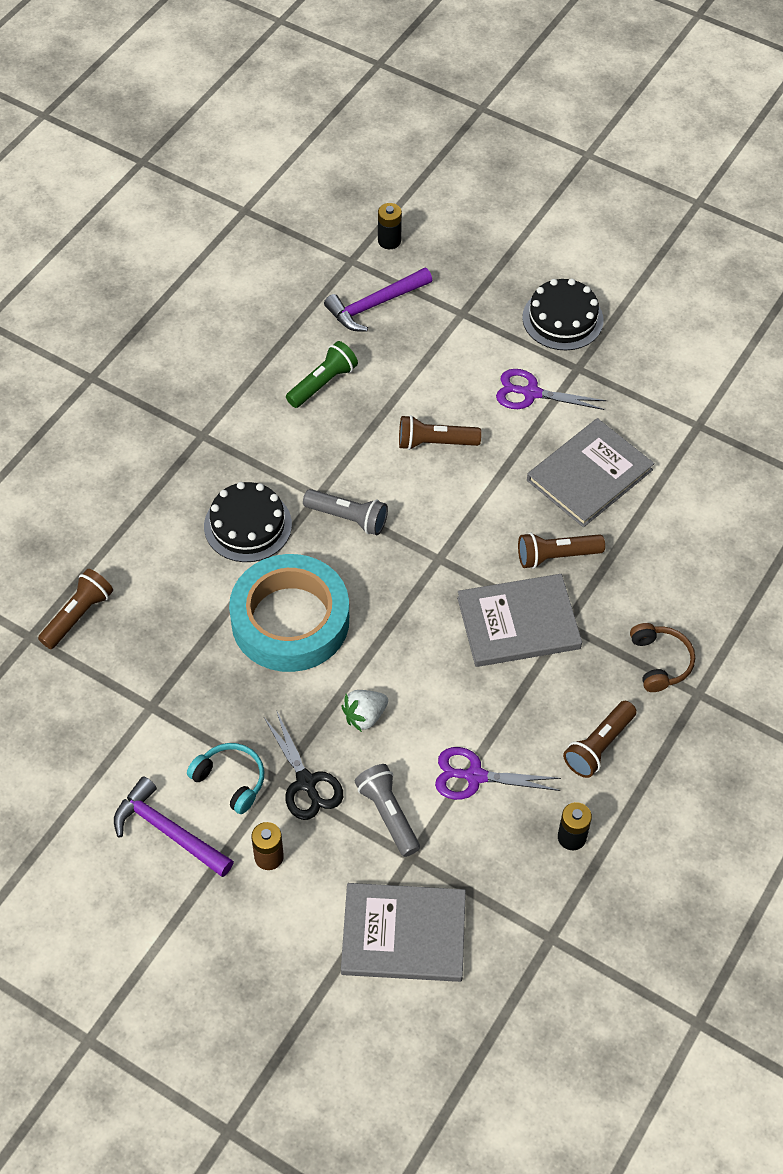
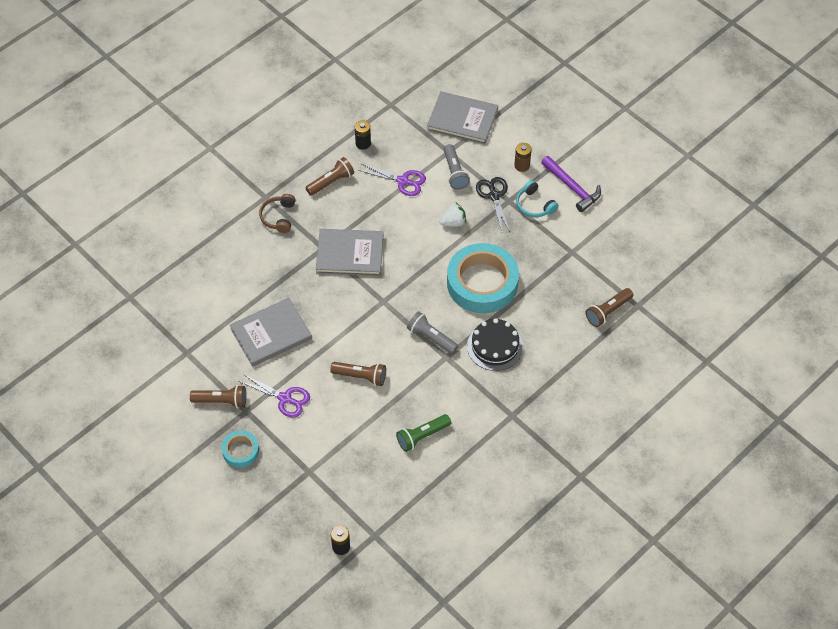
camera: 165 degrees left, 0 degrees up
purple hammer [324,268,432,332] -> none
brown flashlight [518,532,605,569] -> brown flashlight moved to [190,385,246,409]
black cake [522,278,603,350] -> turquoise tape [221,431,259,468]

